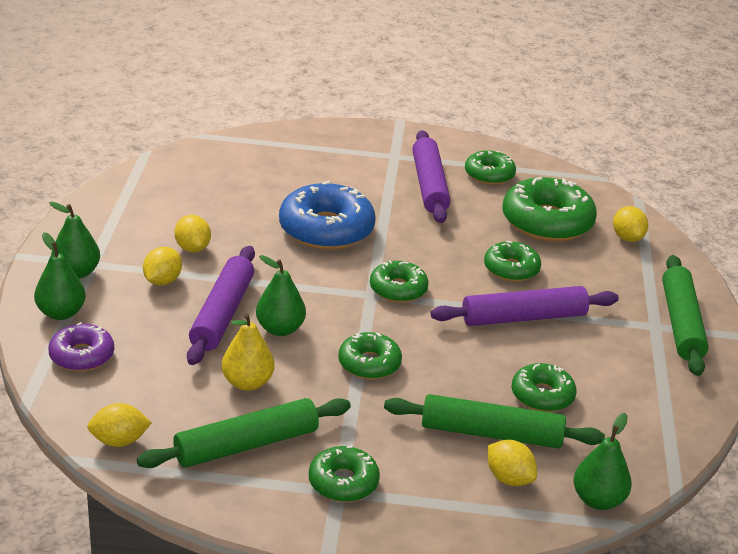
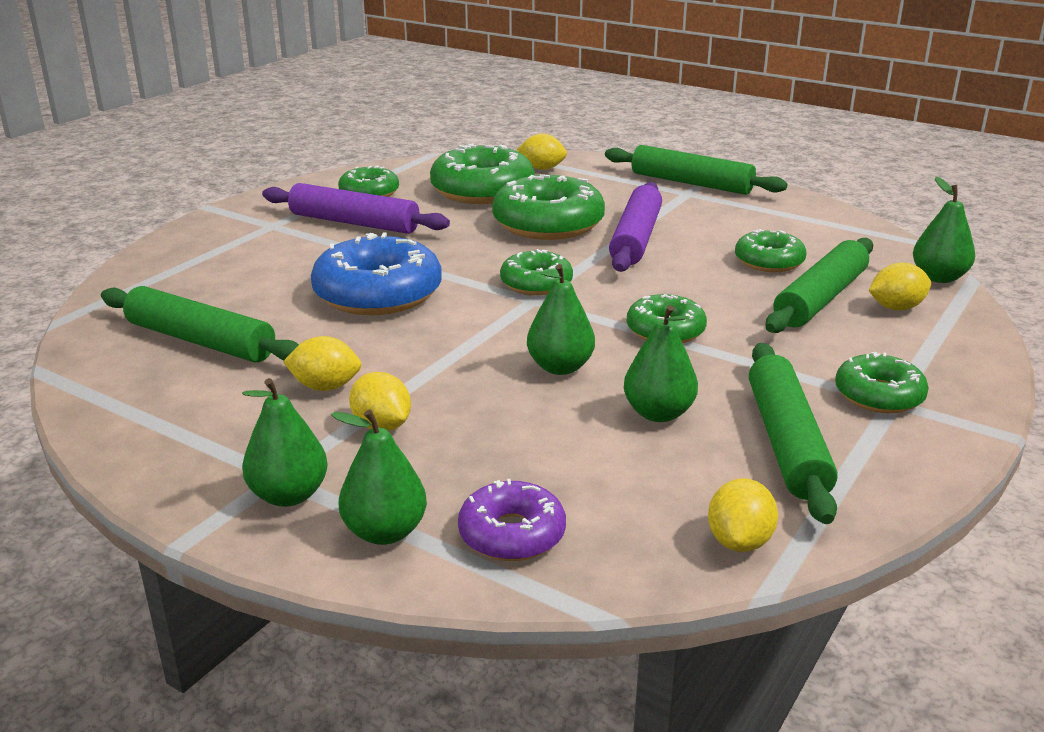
camera: 60 degrees left, 5 degrees down
purple rolling pin [187,246,255,365] -> none
yellow pear [221,313,275,391] -> green pear [624,305,698,422]
green donut [484,241,541,282] -> green donut [492,174,605,240], size x1.74
none -> green rolling pin [101,286,299,362]

